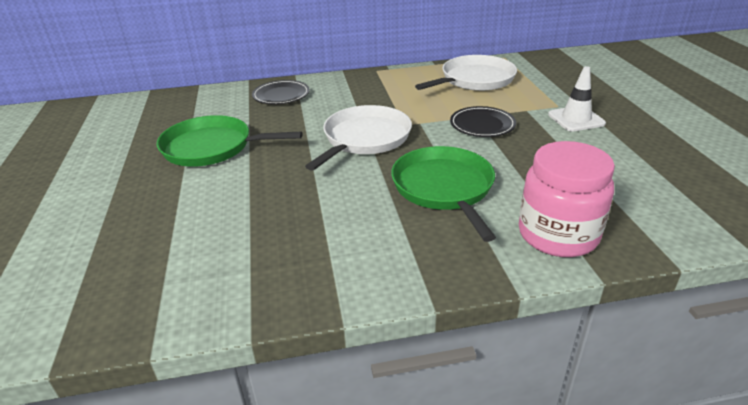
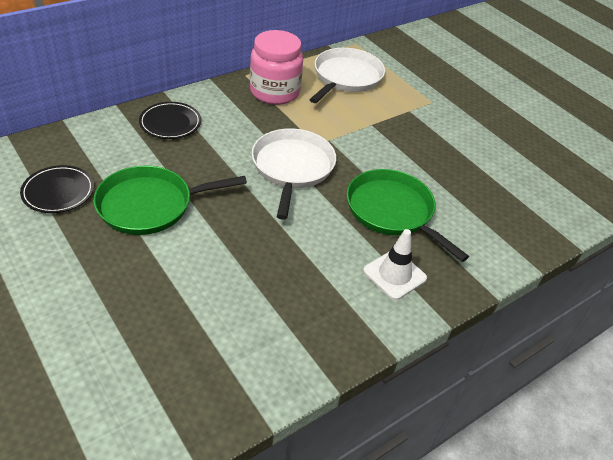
camera: 30 degrees left, 10 degrees up
black plate [450,106,516,137] -> black plate moved to [20,165,94,213]
pink jar [519,141,615,257] -> pink jar moved to [250,30,303,105]
white traffic cone [548,66,606,132] -> white traffic cone moved to [363,229,427,300]

